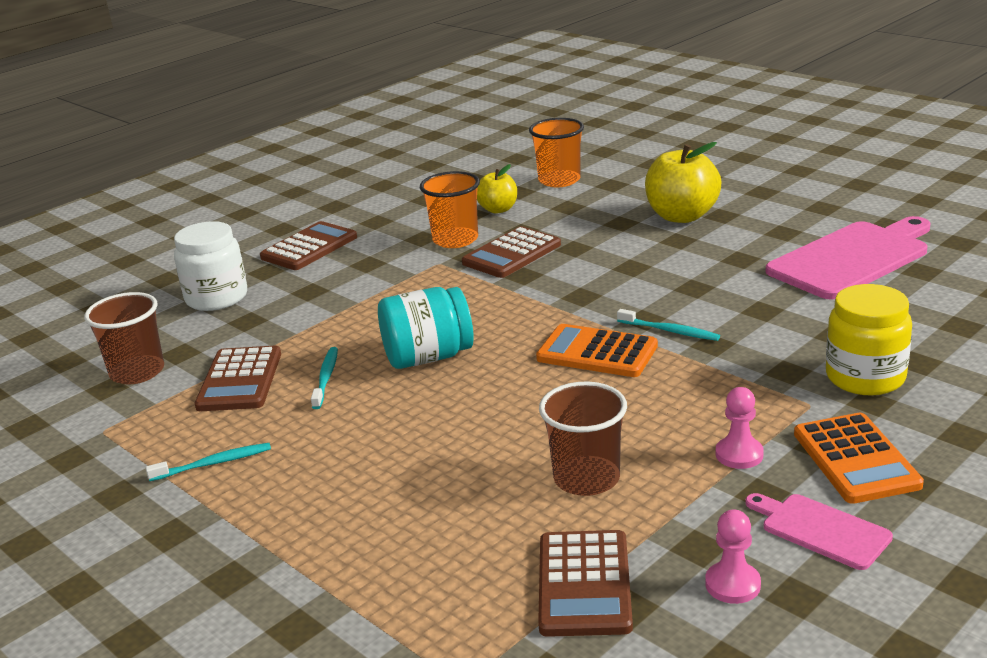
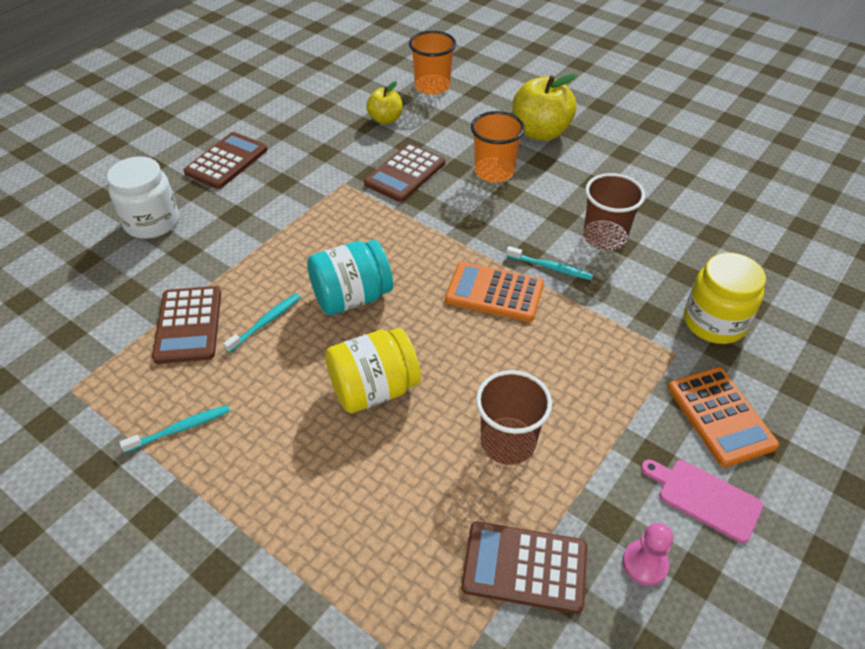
camera: 10 degrees left, 20 degrees up
brown cup [84,292,164,384] -> brown cup moved to [583,173,645,250]
turquoise toothbrush [311,347,338,409] -> turquoise toothbrush turned 45 degrees clockwise [223,293,301,353]
orange cup [420,171,480,248] -> orange cup moved to [471,111,525,182]
brown calculator [538,530,633,637] -> brown calculator turned 105 degrees clockwise [461,522,587,614]
pink pawn [716,387,764,469] -> none
pink cutting board [766,216,930,300] -> none
none -> yellow jar [325,328,421,413]

